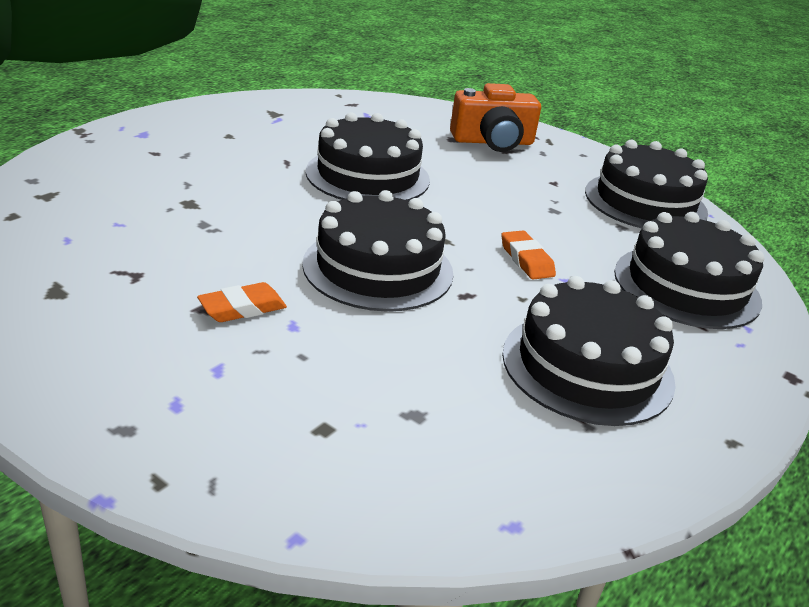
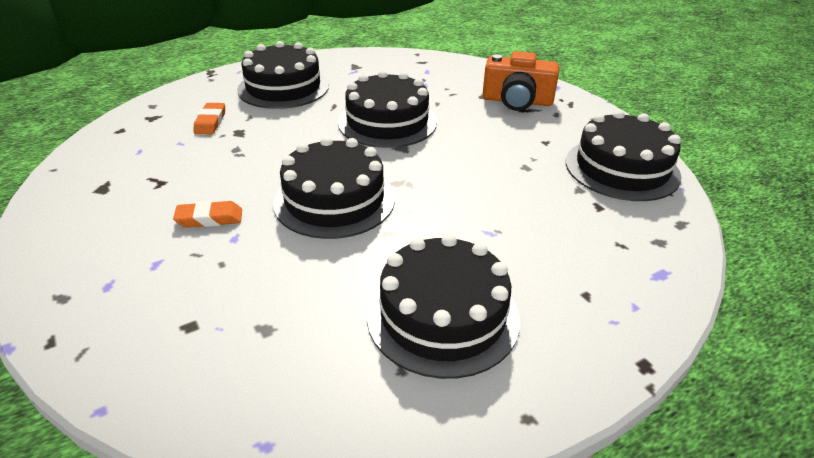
camera: 25 degrees right, 5 degrees up
orange eraser [501,231,556,279] -> orange eraser moved to [194,103,225,134]
black cake [614,212,764,329] -> black cake moved to [237,41,329,109]

